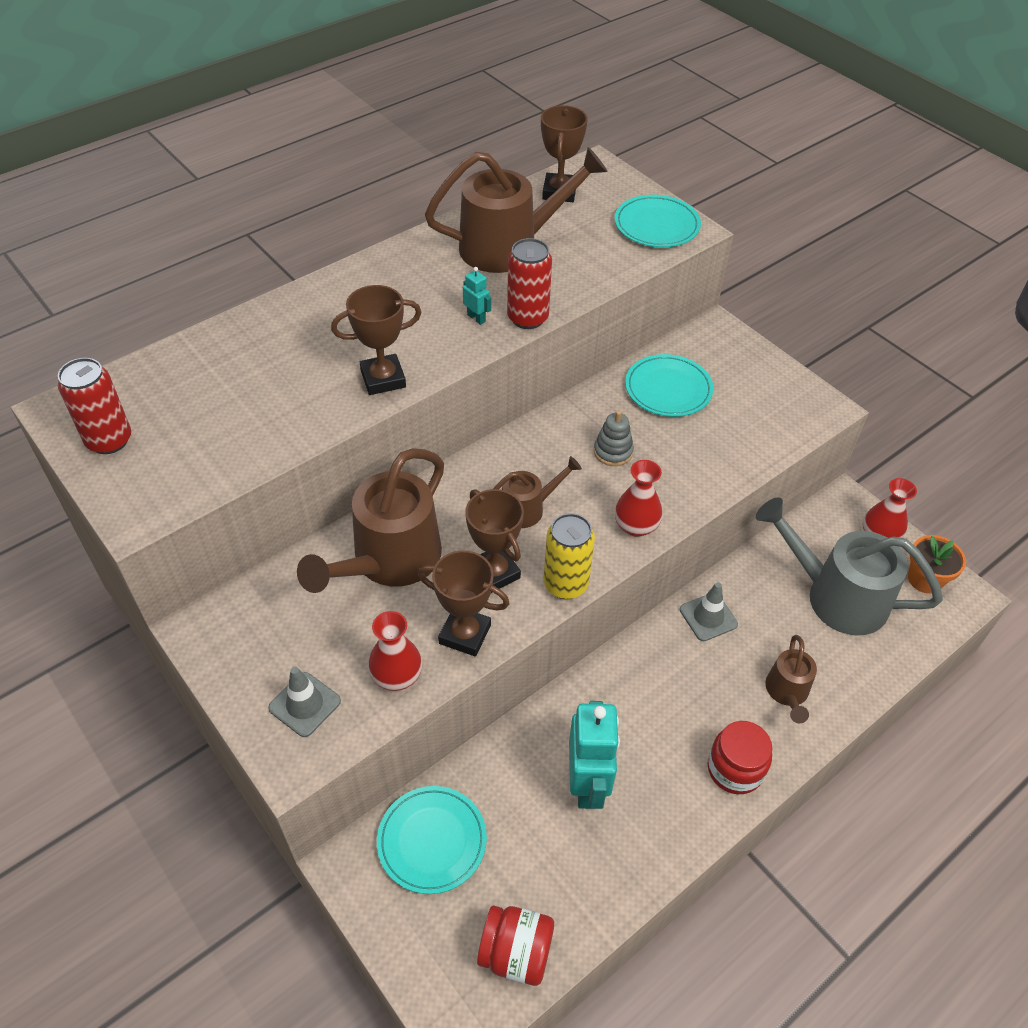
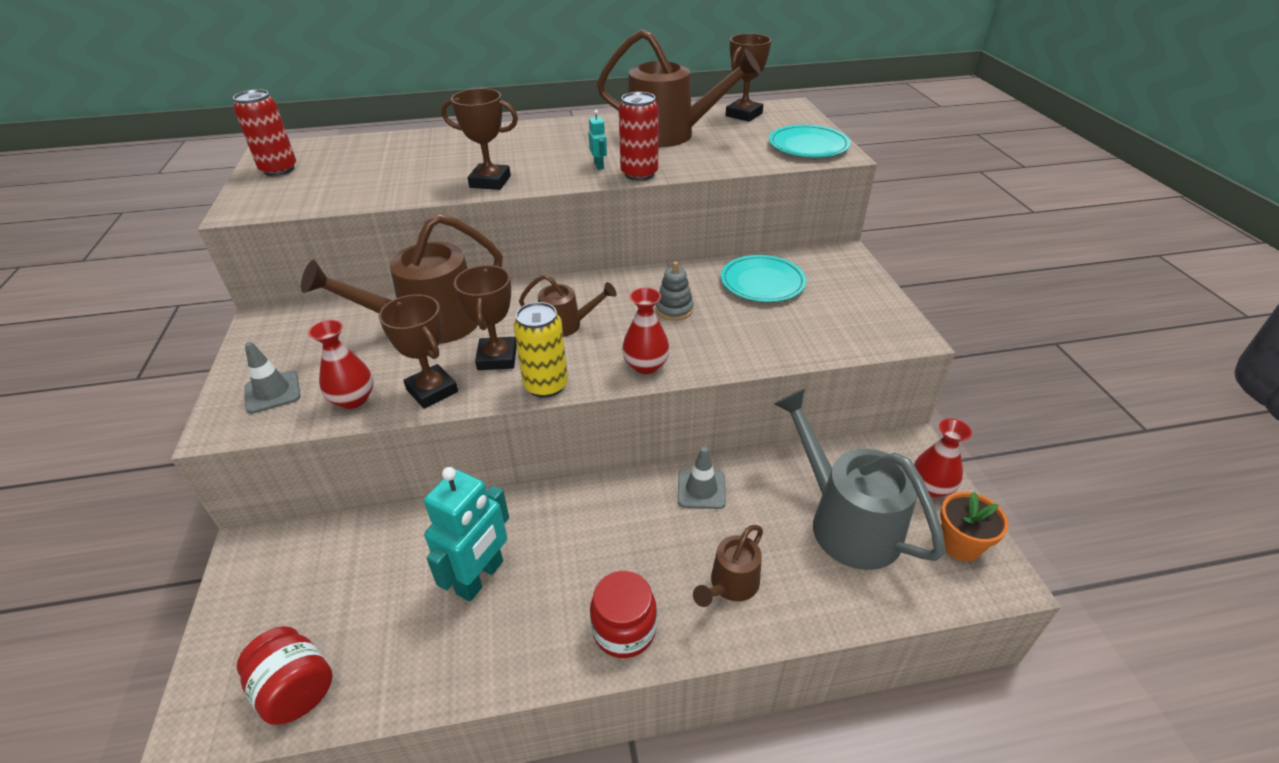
camera: 30 degrees right, 10 degrees down
turquoise plate [377,786,487,894] -> none

